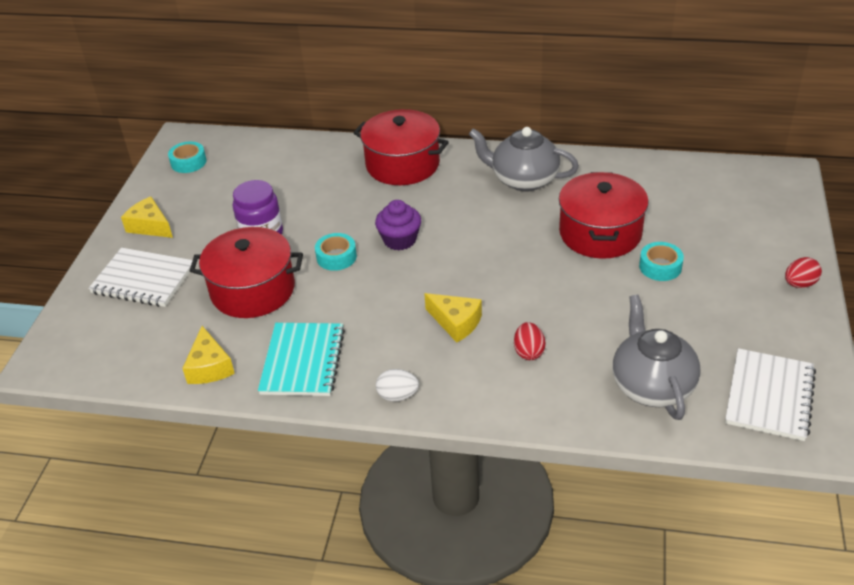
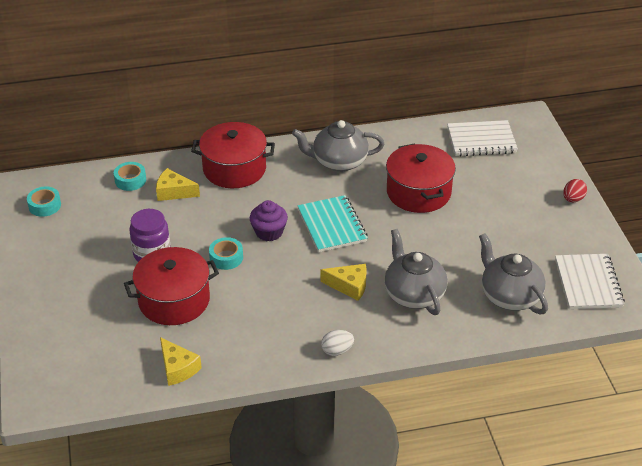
camera: 25 degrees left, 0 degrees up
white notebook [88,248,193,307] -> white notebook moved to [447,120,518,156]
yellow cheese [121,197,173,238] -> yellow cheese moved to [156,168,200,201]
turquoise notebook [258,323,345,396] -> turquoise notebook moved to [298,195,368,252]
red egg [514,322,545,360] -> grey teapot [385,229,448,315]
turquoise tape [639,242,684,281] -> turquoise tape moved to [114,162,146,191]

